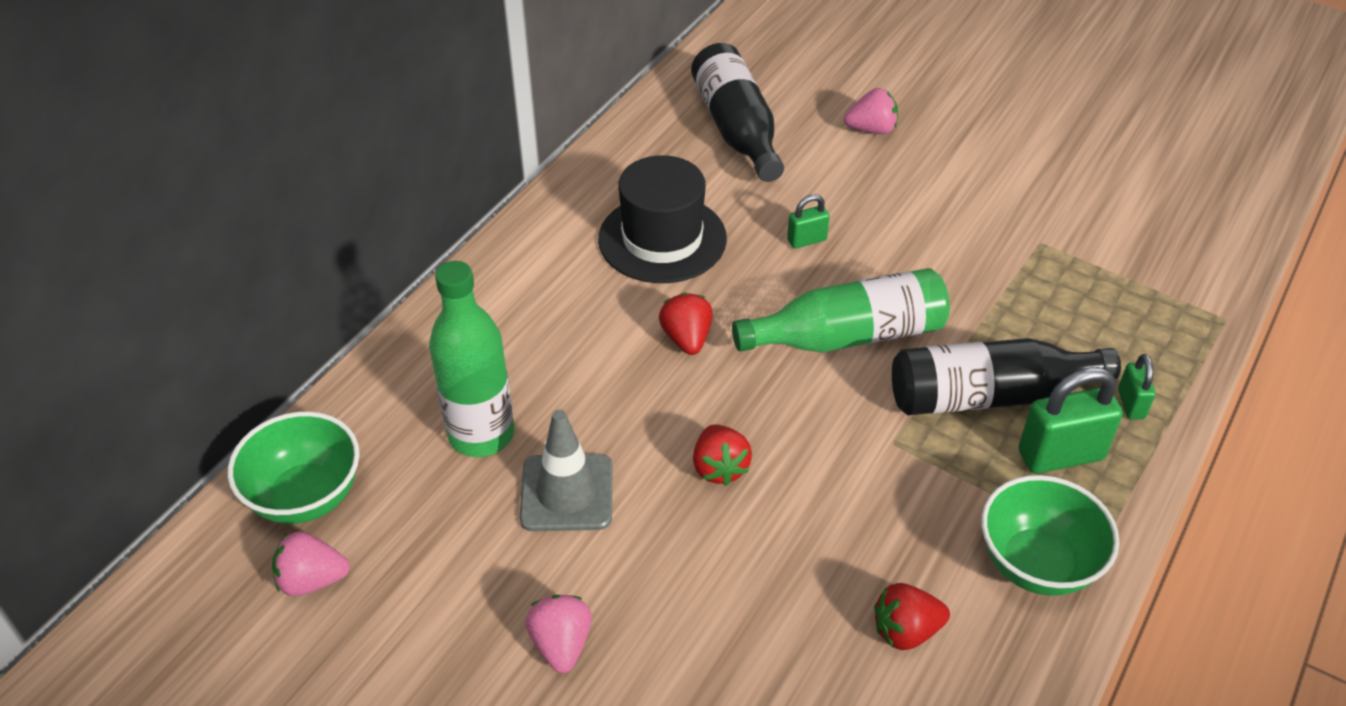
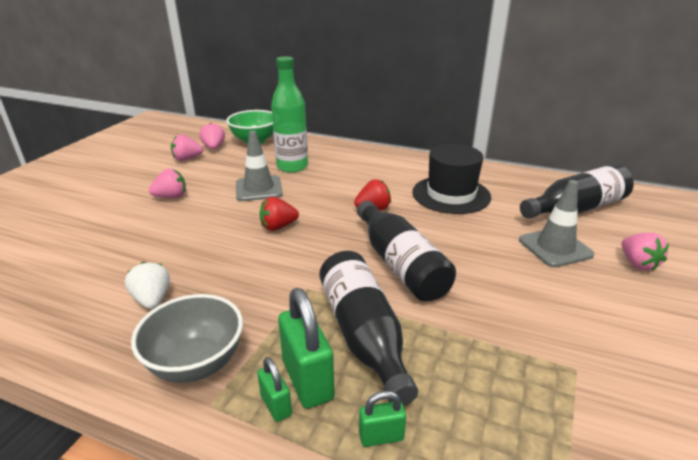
camera: 80 degrees right, 15 degrees down
green bottle [732,268,950,352] -> black bottle [357,201,456,302]
green padlock [787,194,830,249] -> green padlock moved to [257,357,292,422]
red strawberry [874,583,950,650] -> white strawberry [125,262,170,309]
green bowl [981,475,1119,596] -> grey bowl [131,294,243,383]
none -> pink strawberry [171,134,203,161]
none -> grey traffic cone [519,180,594,267]

